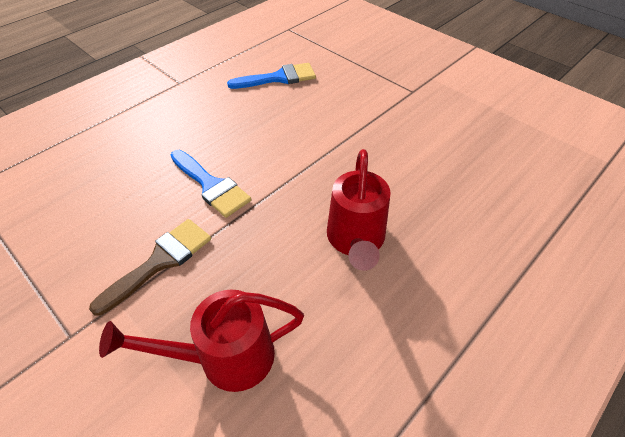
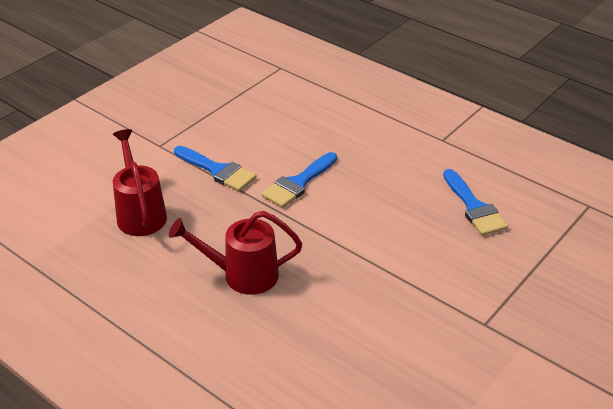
camera: 85 degrees right, 10 degrees down
brown brush [89,219,211,316] -> blue brush [174,146,257,191]

